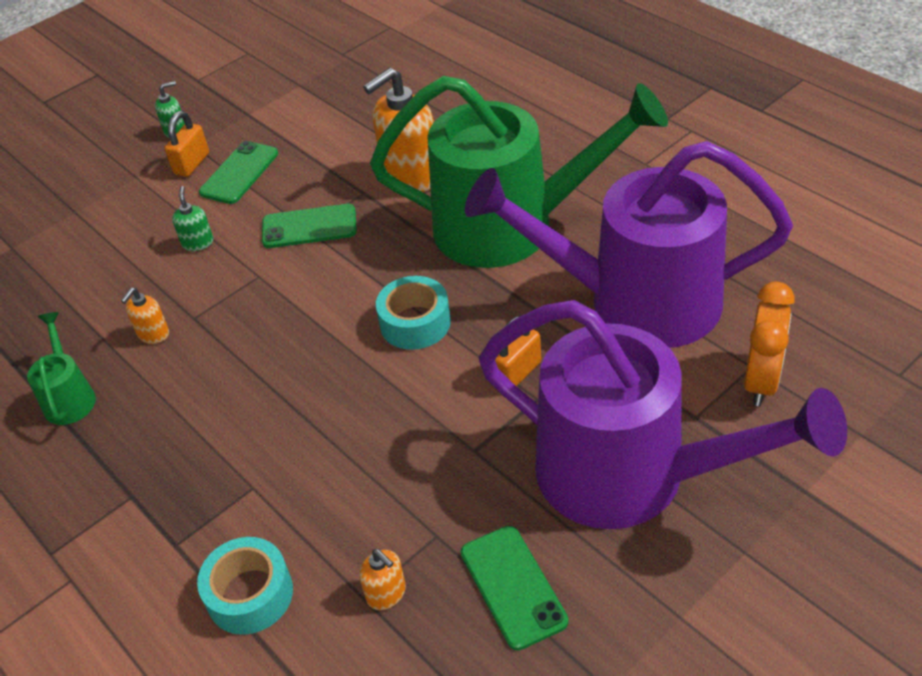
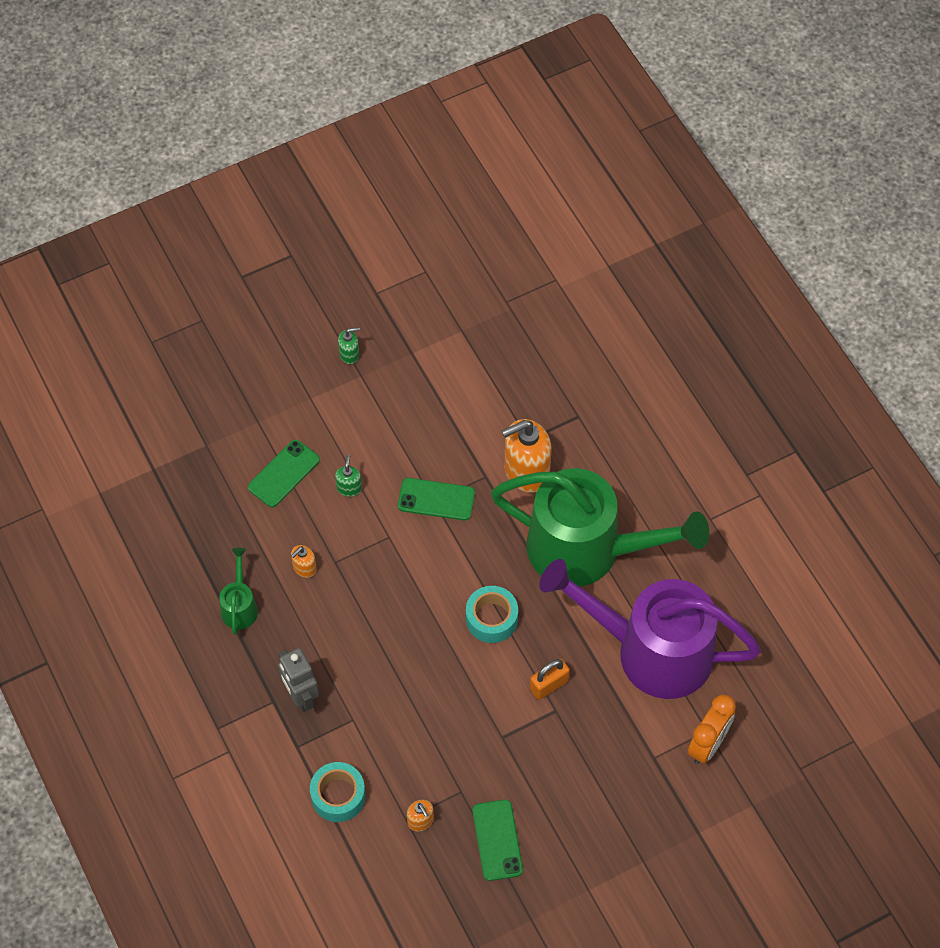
camera: 10 degrees right, 15 degrees up
orange padlock [165,111,209,177] -> none
green phone [199,141,278,204] -> green phone moved to [248,440,320,507]
purple watering can [479,300,847,529] -> none
none -> grey robot [278,648,319,712]

